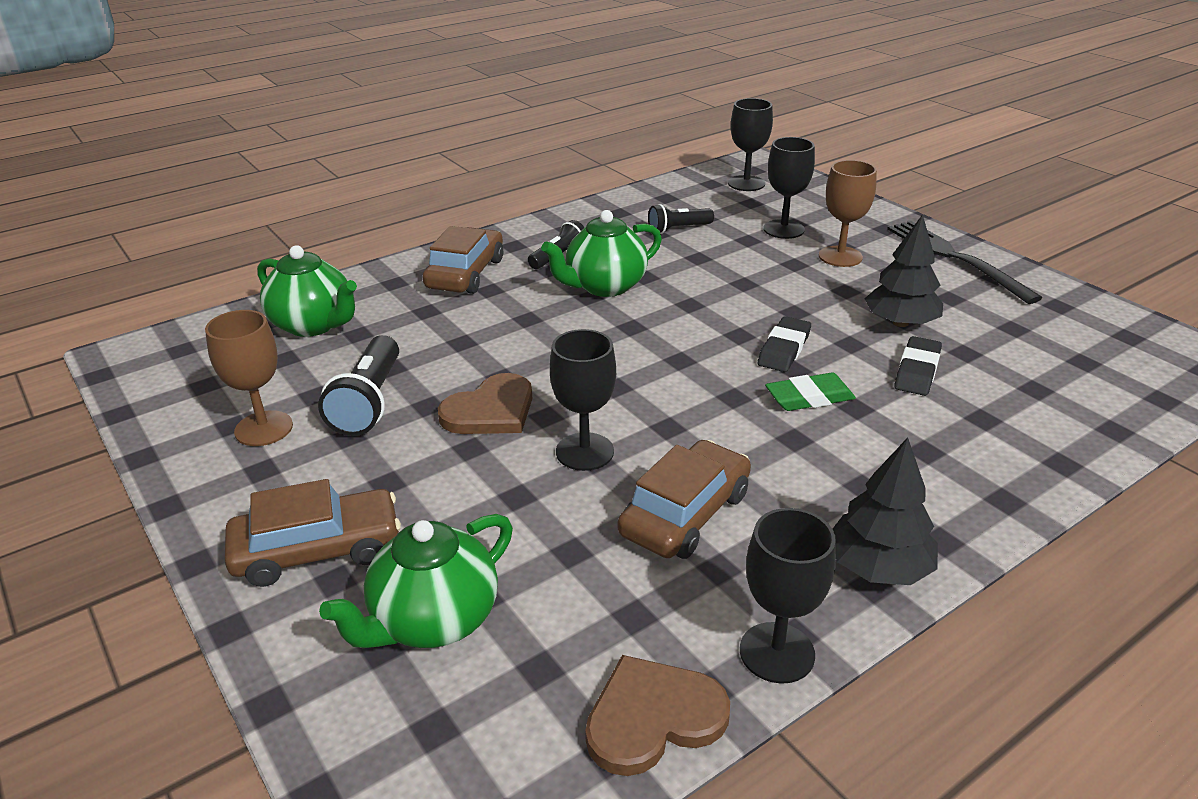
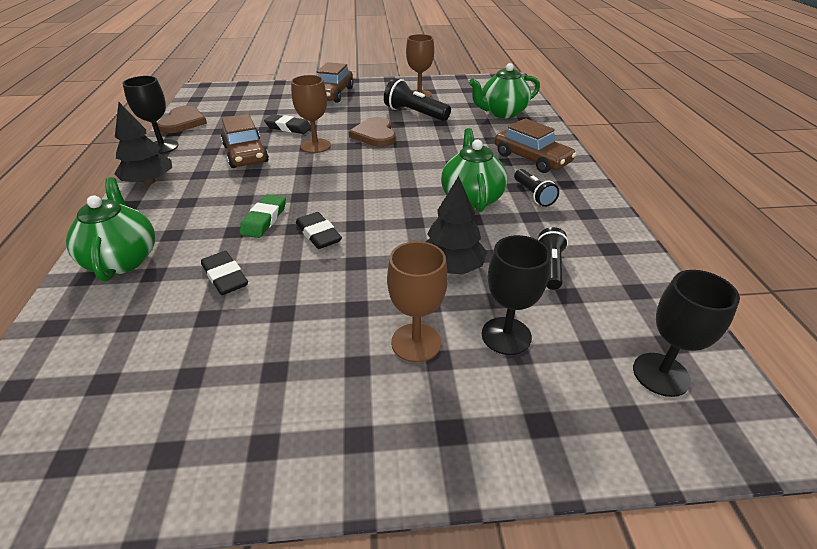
camera: 120 degrees right, 5 degrees up
green teapot [319,514,513,648] -> green teapot moved to [66,177,155,282]
black goblet [550,329,616,471] -> brown goblet [291,75,331,153]
black tree [865,214,943,327] -> black tree moved to [425,176,487,275]
black fork [887,221,1042,304] -> none
none -> black eraser [264,114,311,134]

